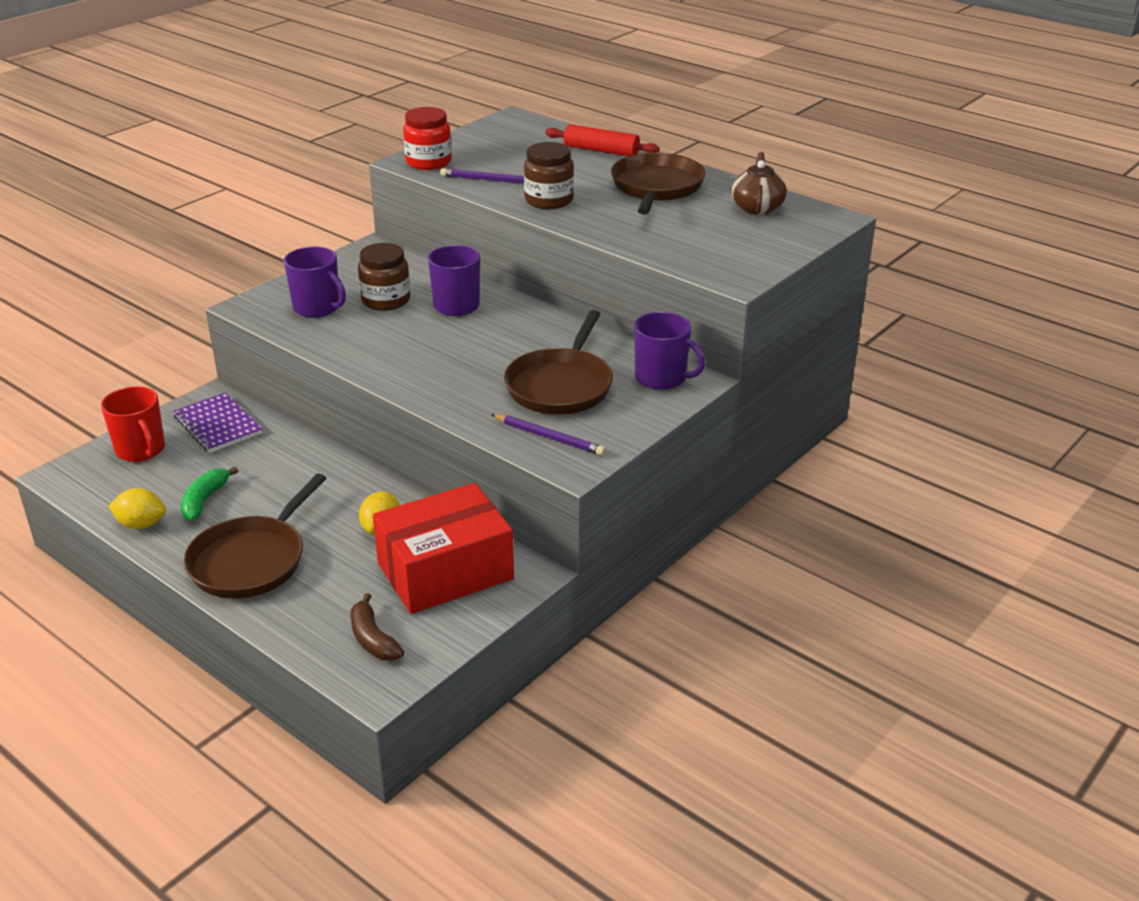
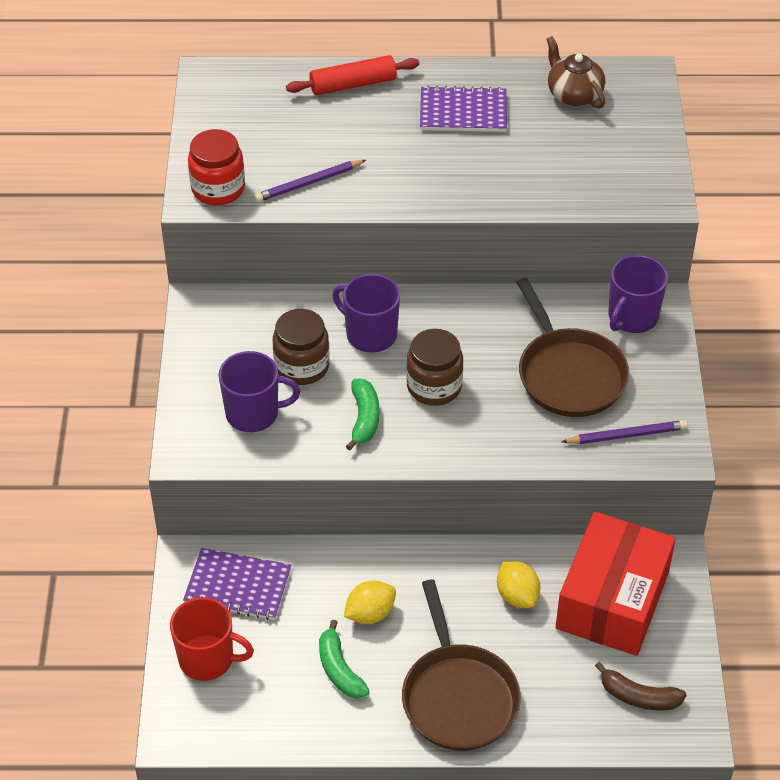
camera: 40 degrees left, 15 degrees up
yellow lemon [108,488,166,529] -> yellow lemon moved to [344,580,396,624]
brown jar [524,142,574,209] -> brown jar moved to [406,329,463,406]
brown pan [611,153,706,215] -> purple notebook [420,85,507,132]
purple mug [634,312,705,390] -> purple mug turned 135 degrees clockwise [609,255,668,333]
none -> green banana [346,379,379,450]

